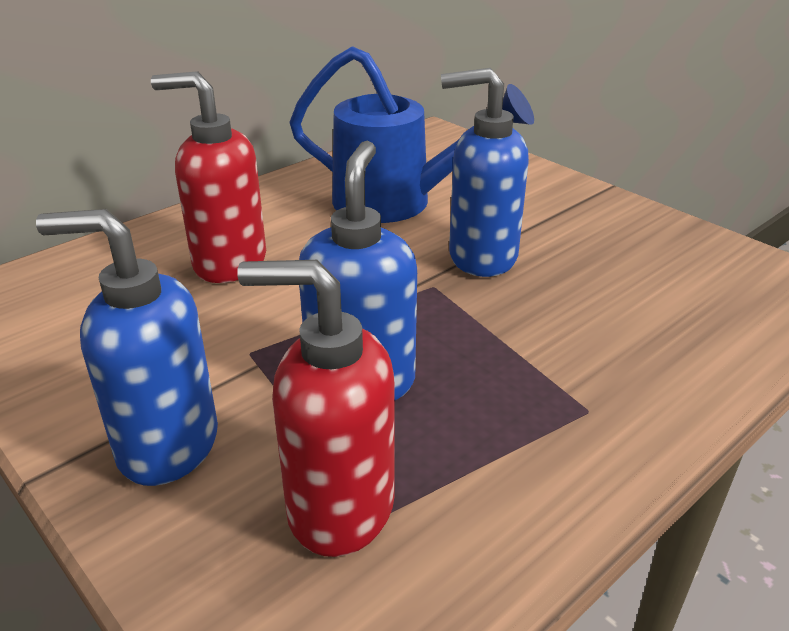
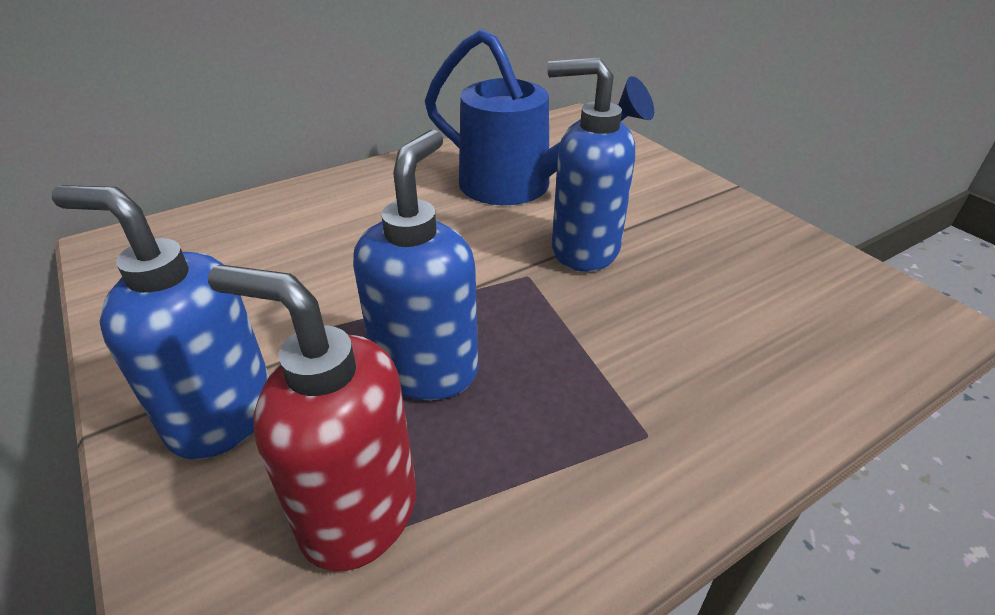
camera: 10 degrees right, 5 degrees up
red soap dispenser [151,72,266,283] -> none

